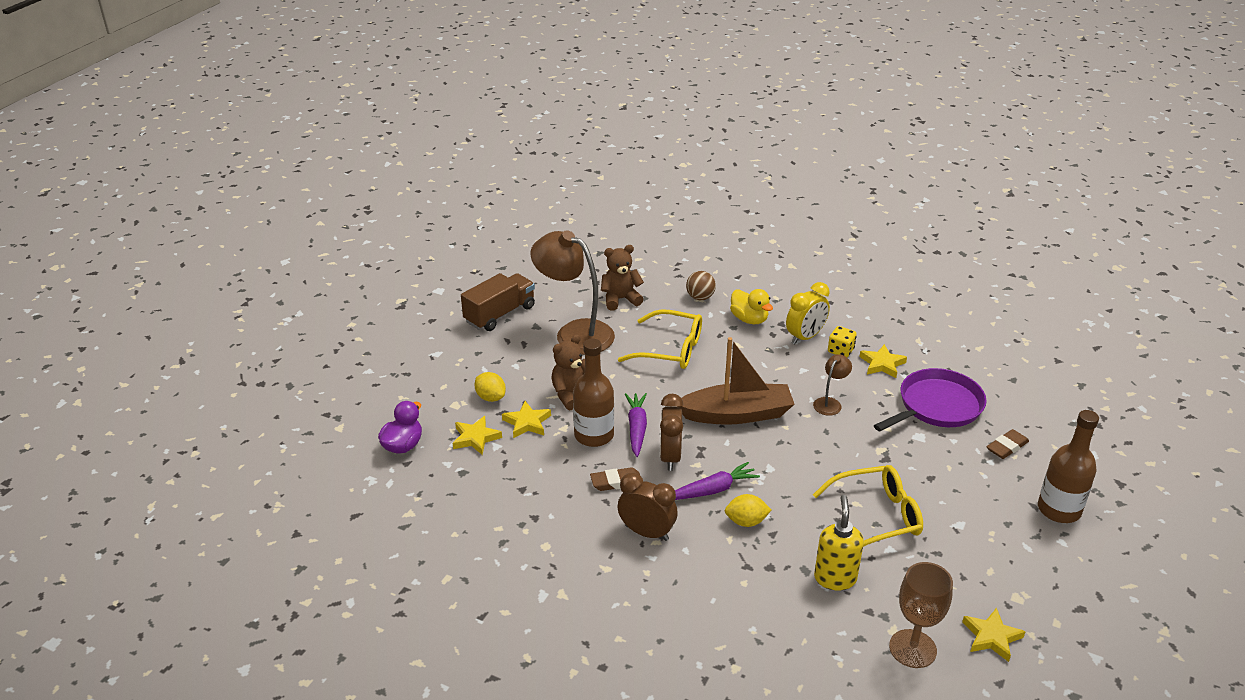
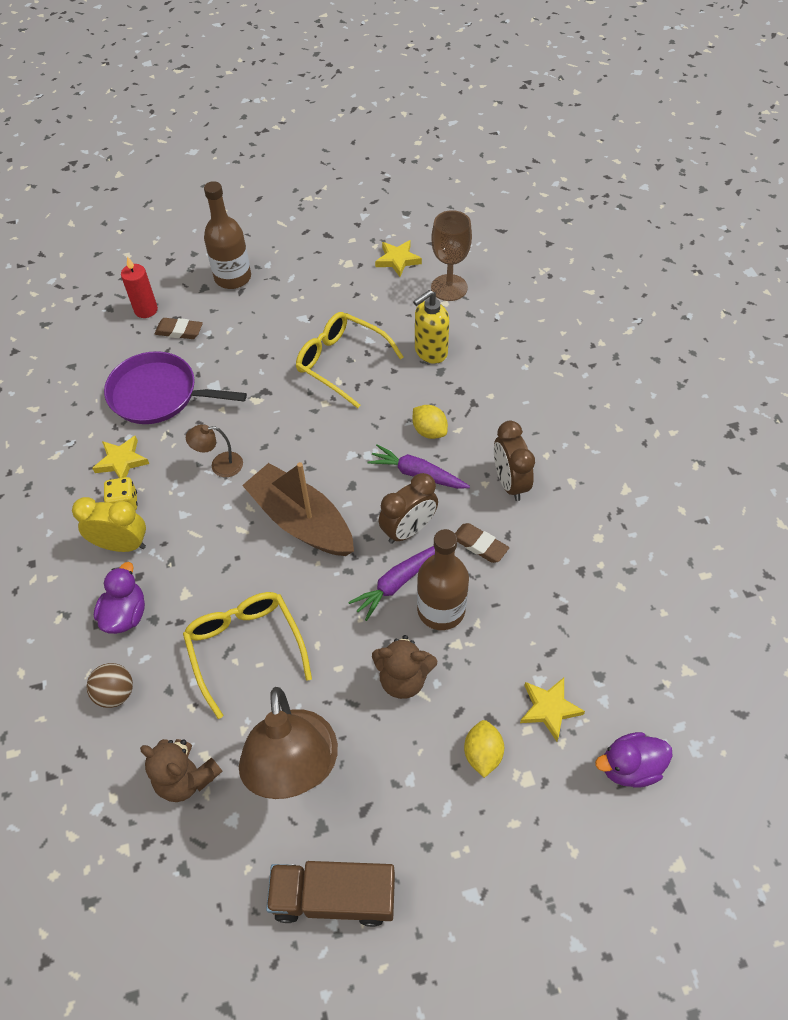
camera: 130 degrees left, 20 degrees up
yellow star [502,401,551,438] -> none
yellow duck [730,289,773,324] -> purple duck [94,562,145,634]
none -> red candle [121,256,158,318]

